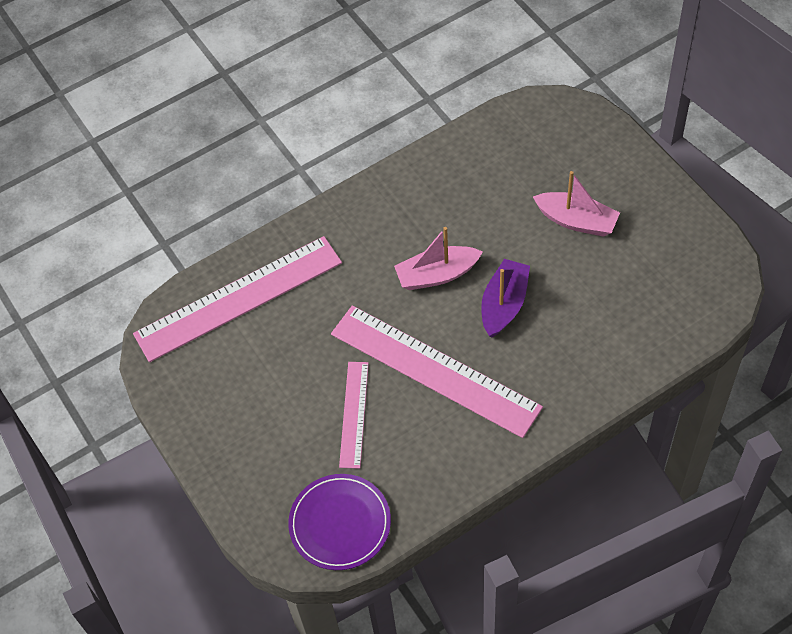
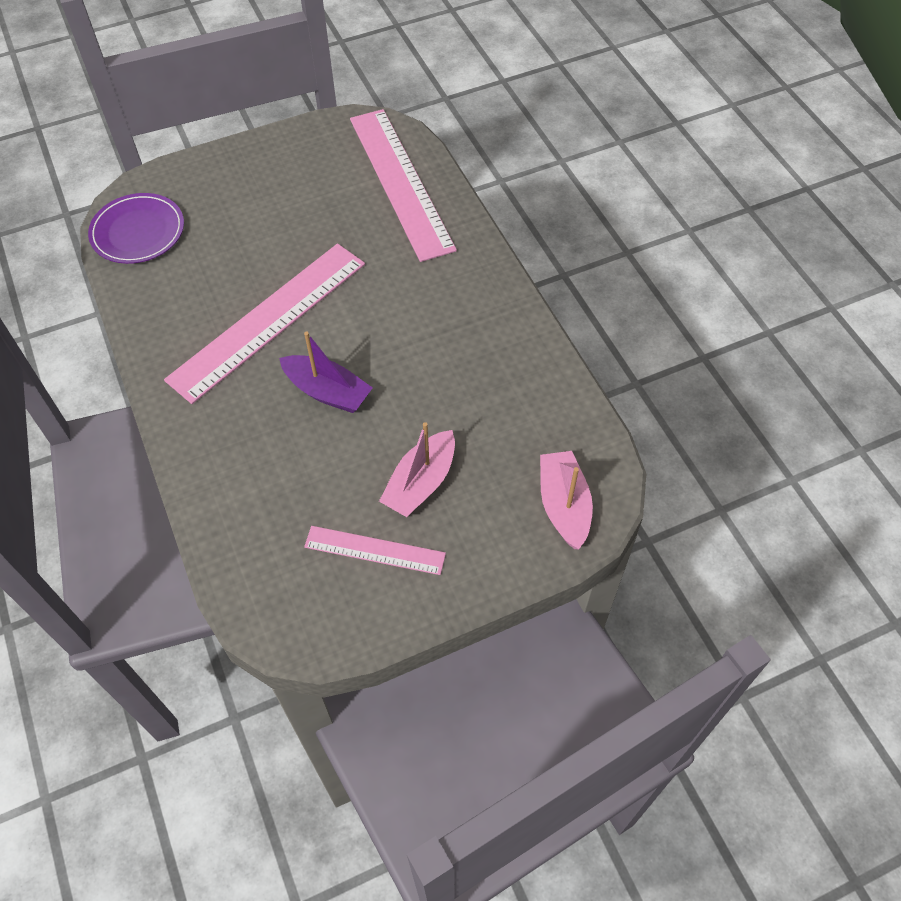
camera: 95 degrees right, 0 degrees up
pink ruler [339,362,369,469] -> pink ruler moved to [304,526,446,575]
pink boat [394,227,483,290] -> pink boat moved to [540,451,593,549]

